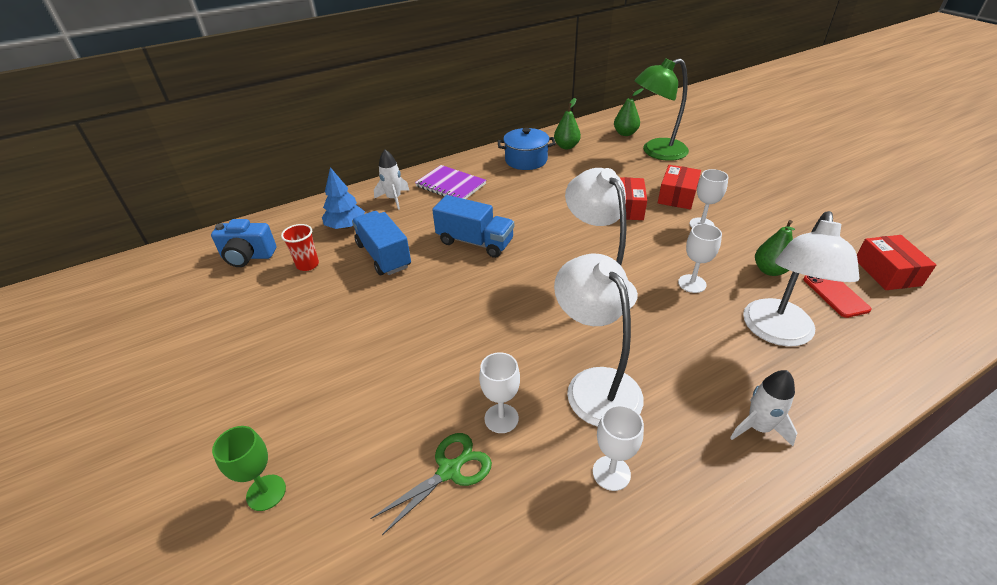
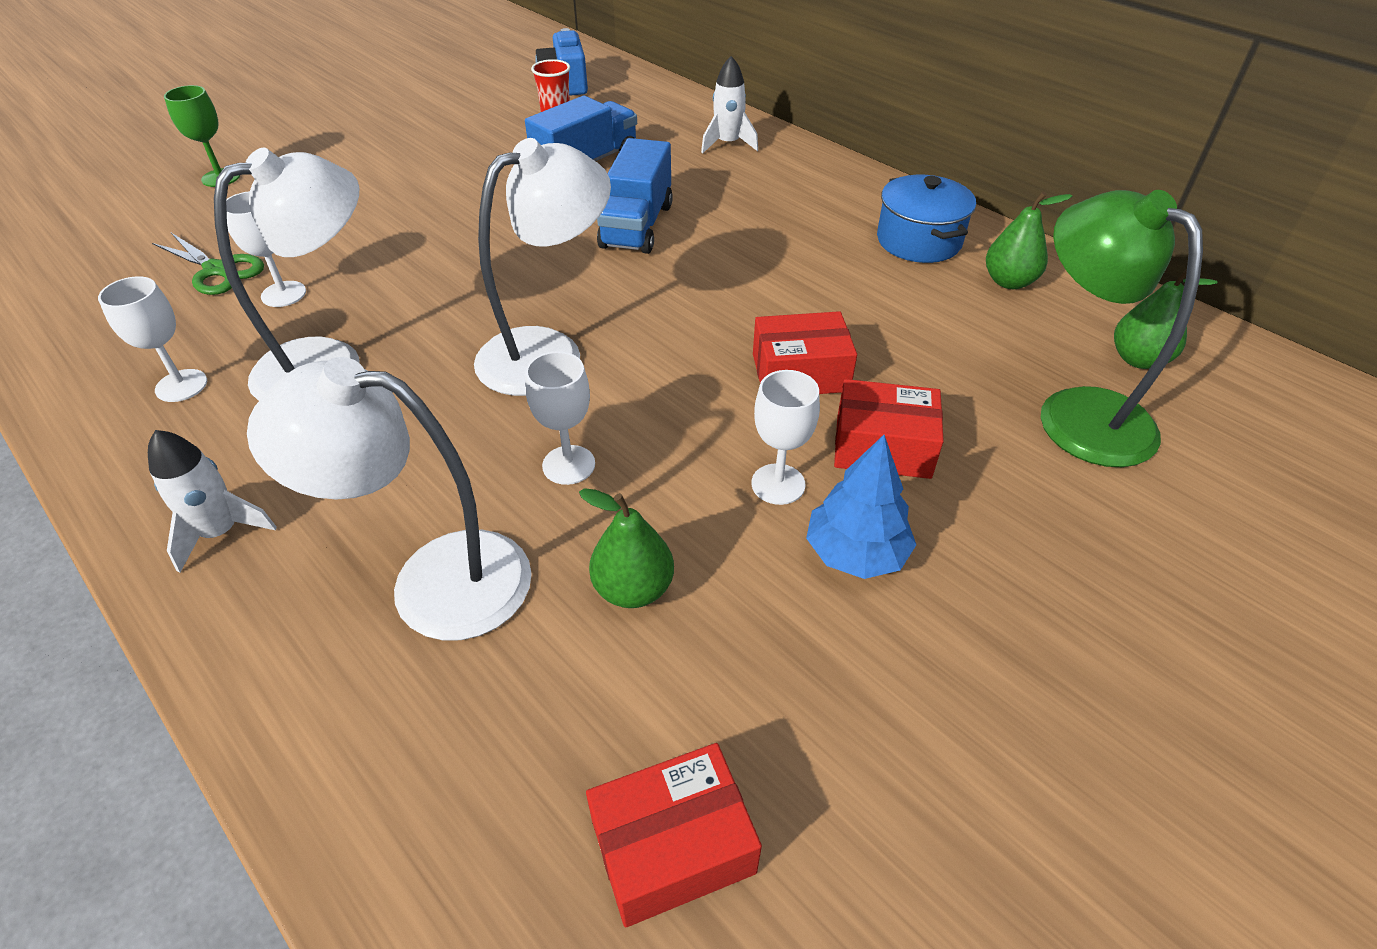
camera: 75 degrees right, 5 degrees up
blue tree [322,167,365,229] -> blue tree moved to [806,435,916,579]
purple notebook [415,165,486,199] -> none
red phone [803,275,872,318] -> none

